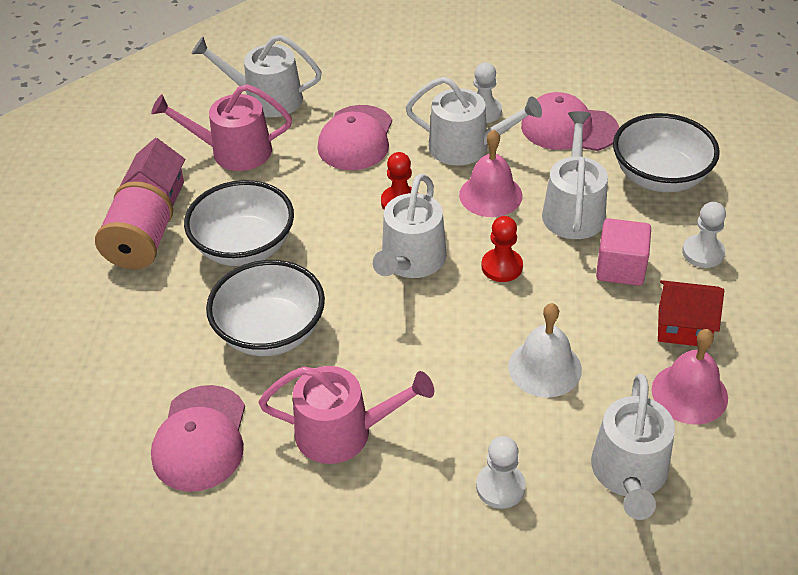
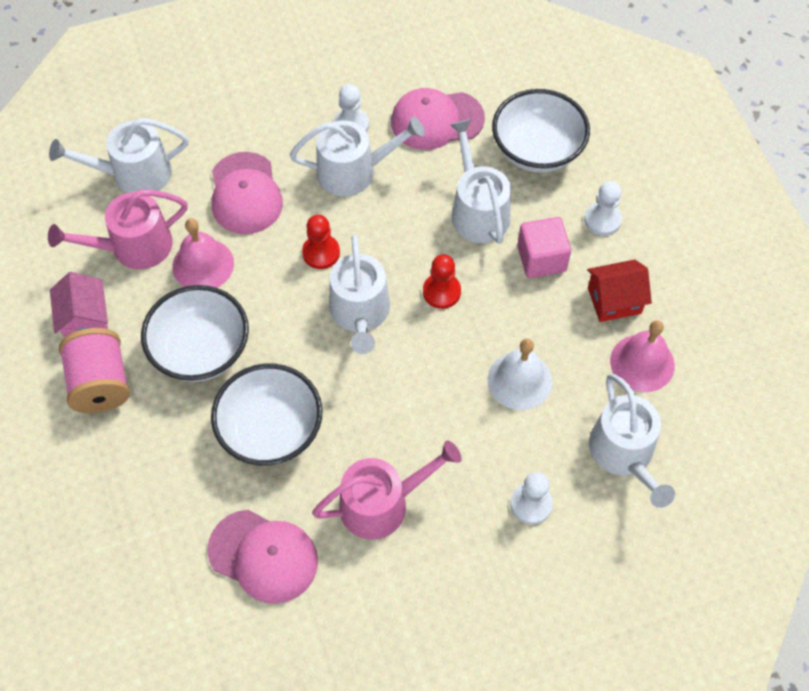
camera: 25 degrees left, 15 degrees up
pink cap [151,385,245,492] -> pink cap turned 45 degrees counterclockwise [207,510,318,604]
pink bell [459,130,522,217] -> pink bell moved to [172,219,234,288]

